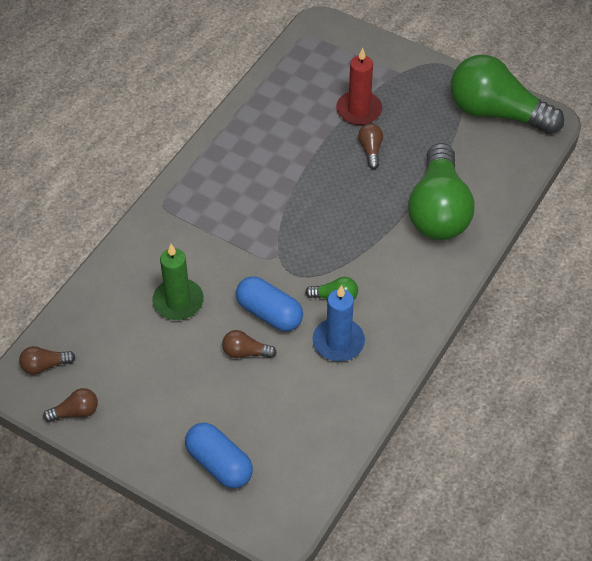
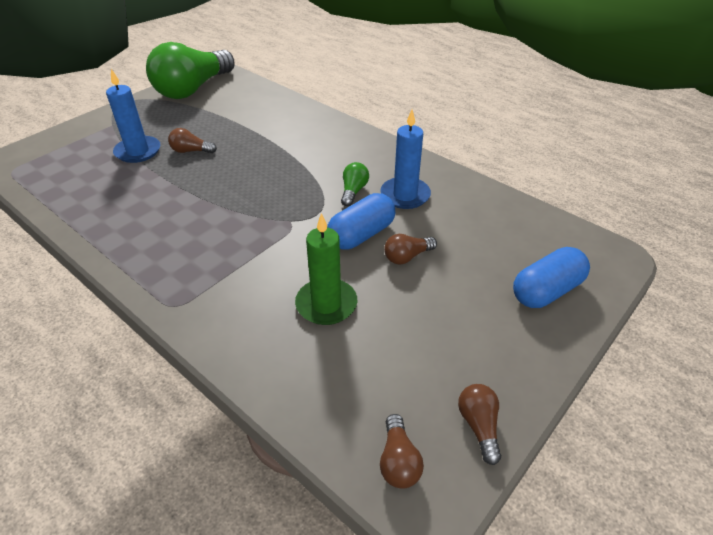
camera: 80 degrees left, 10 degrees down
brown light bulb [222,330,277,358] -> brown light bulb turned 45 degrees clockwise [384,234,437,265]
red candle [336,48,382,125] -> blue candle [106,69,160,163]
green light bulb [408,143,474,240] -> none

